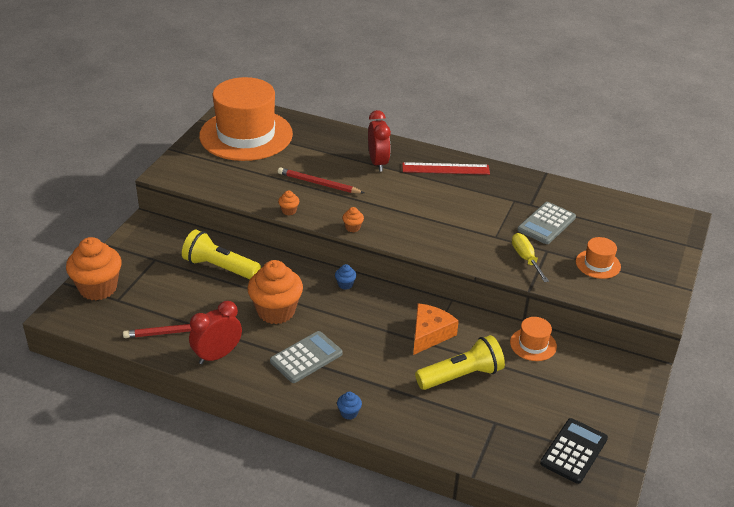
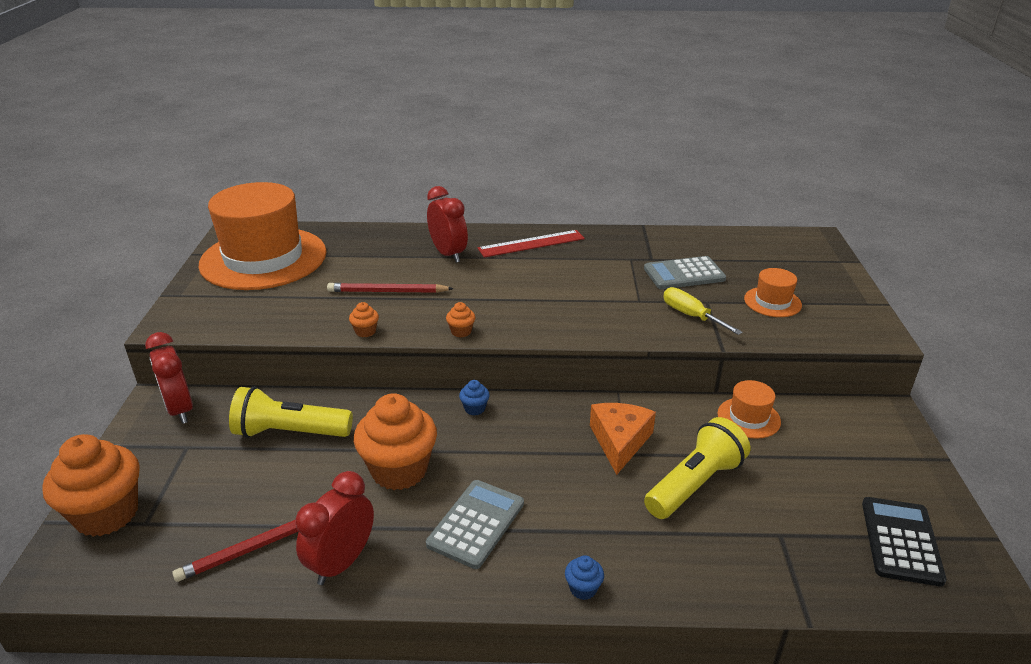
camera: 20 degrees left, 5 degrees down
grey calculator [518,202,576,244] -> grey calculator turned 60 degrees clockwise [644,256,726,289]
none -> red clock [145,332,193,424]

